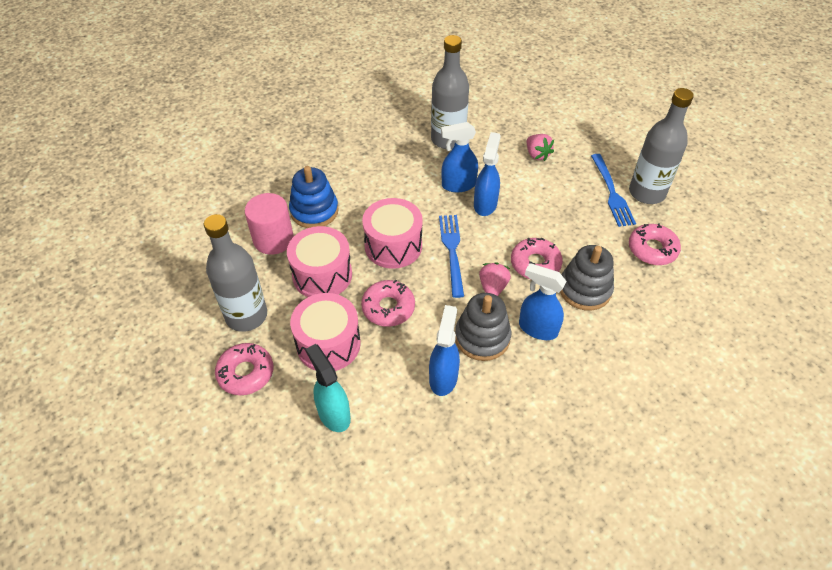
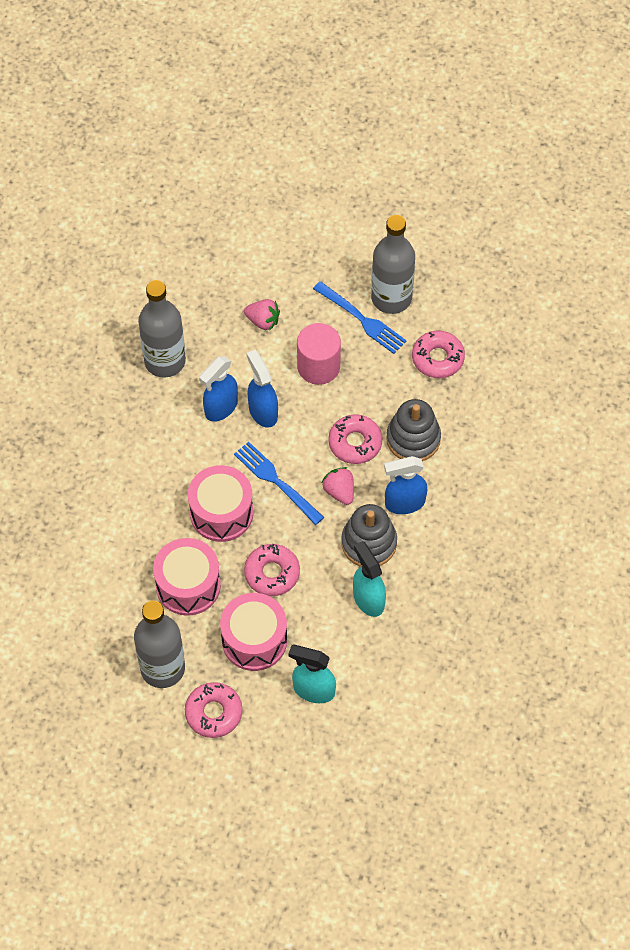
camera: 40 degrees left, 10 degrees up
pink cylinder [245,193,294,255] -> pink cylinder moved to [297,323,341,385]
blue stacking toy [289,166,339,228] -> none
blue spray bottle [429,305,460,396] -> turquoise spray bottle [353,541,386,617]

